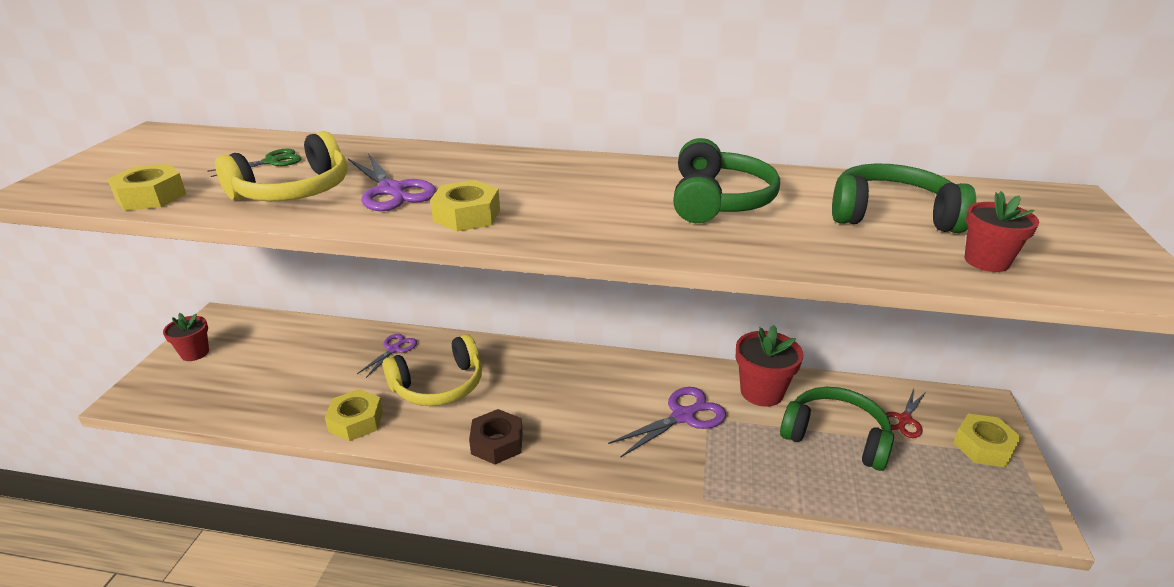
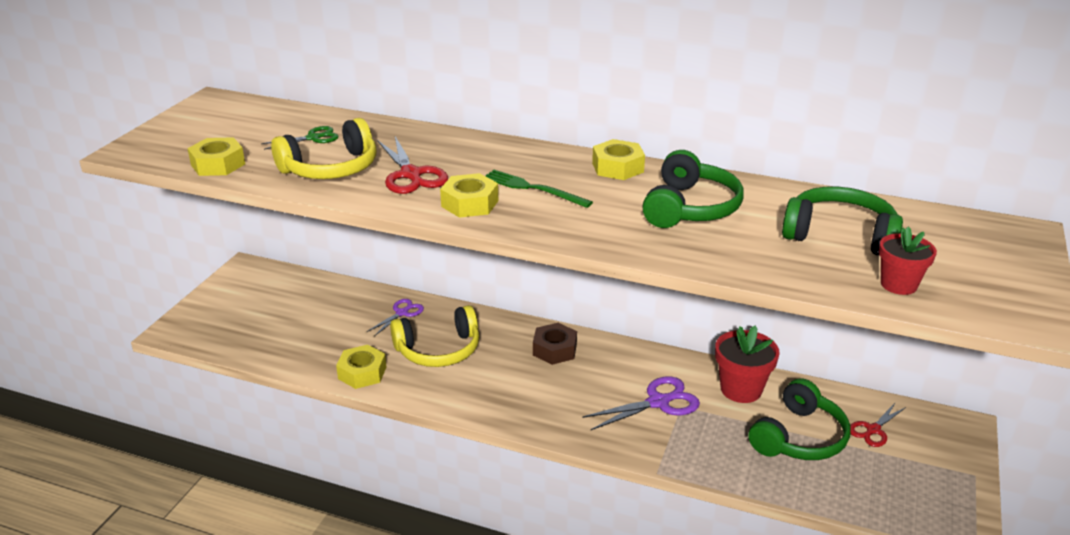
camera: 10 degrees right, 0 degrees up
red flower pot [163,313,209,361] -> none
purple scissors [348,153,436,211] -> red scissors [377,137,448,194]
brown nut [469,409,523,464] -> brown nut moved to [533,323,577,365]
green headphones [780,387,894,471] -> green headphones turned 90 degrees clockwise [748,378,850,460]
yellow nut [953,414,1021,467] -> yellow nut moved to [592,139,645,180]
none -> green fork [486,170,593,208]

